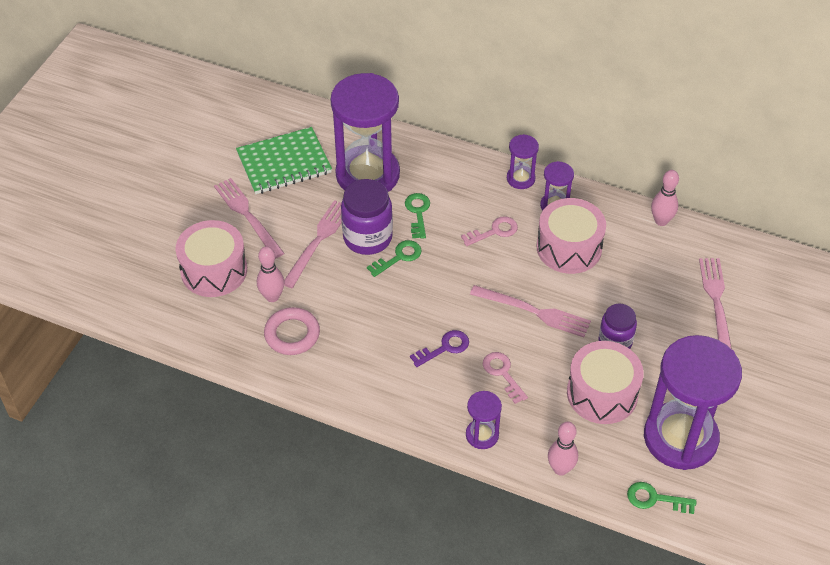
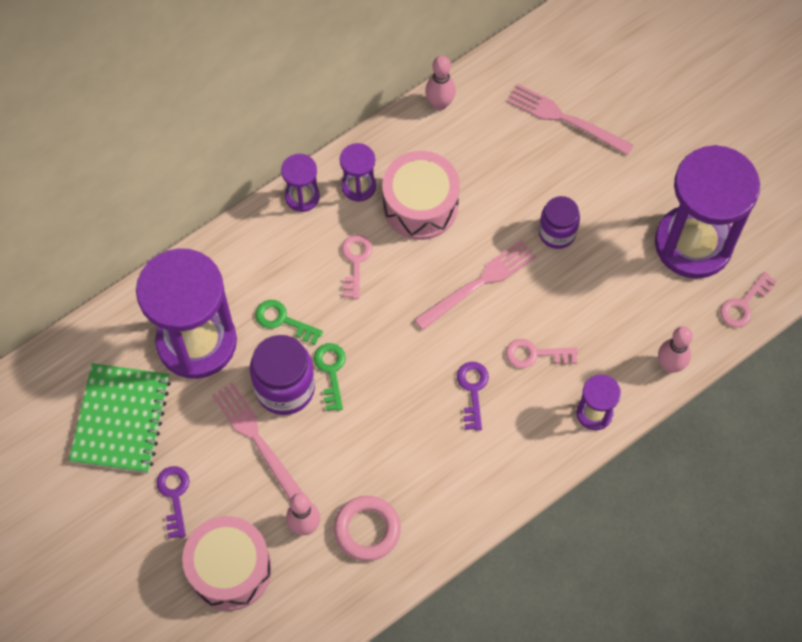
camera: 60 degrees left, 15 degrees up
pink fork [214,178,284,259] -> purple key [156,466,189,539]
pink drum [567,341,644,424] -> none
green key [627,482,696,514] -> pink key [720,272,777,327]

